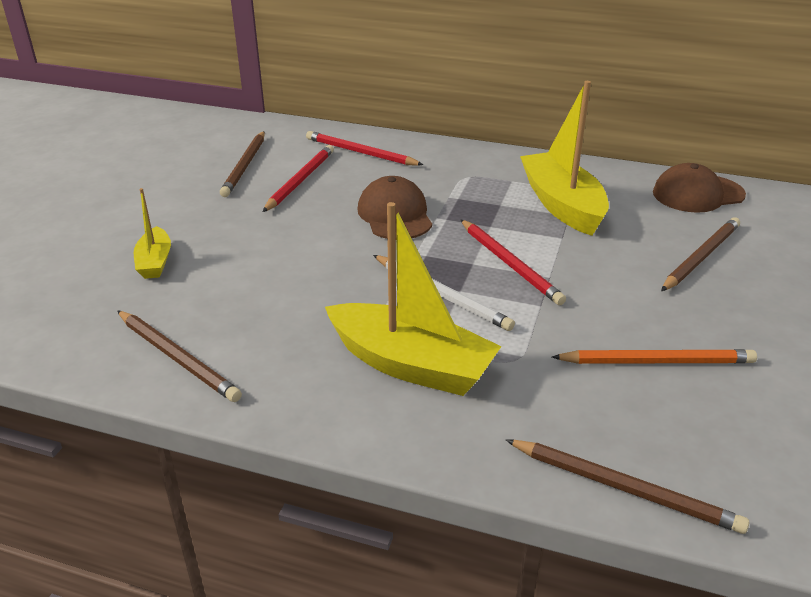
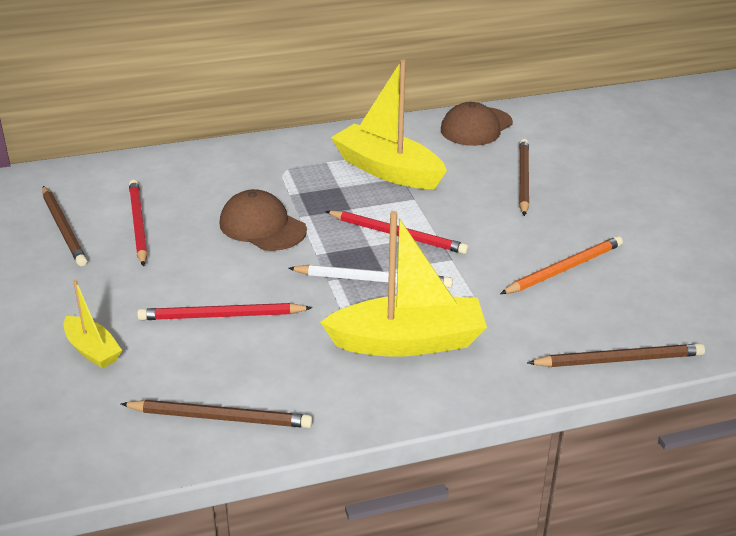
camera: 35 degrees left, 0 degrees up
red pencil [306,131,423,166] -> red pencil moved to [137,303,313,320]

